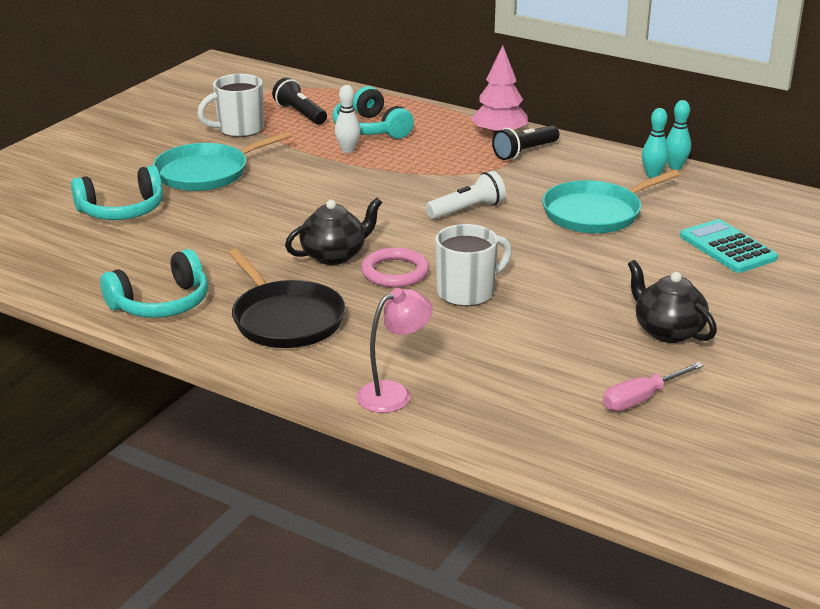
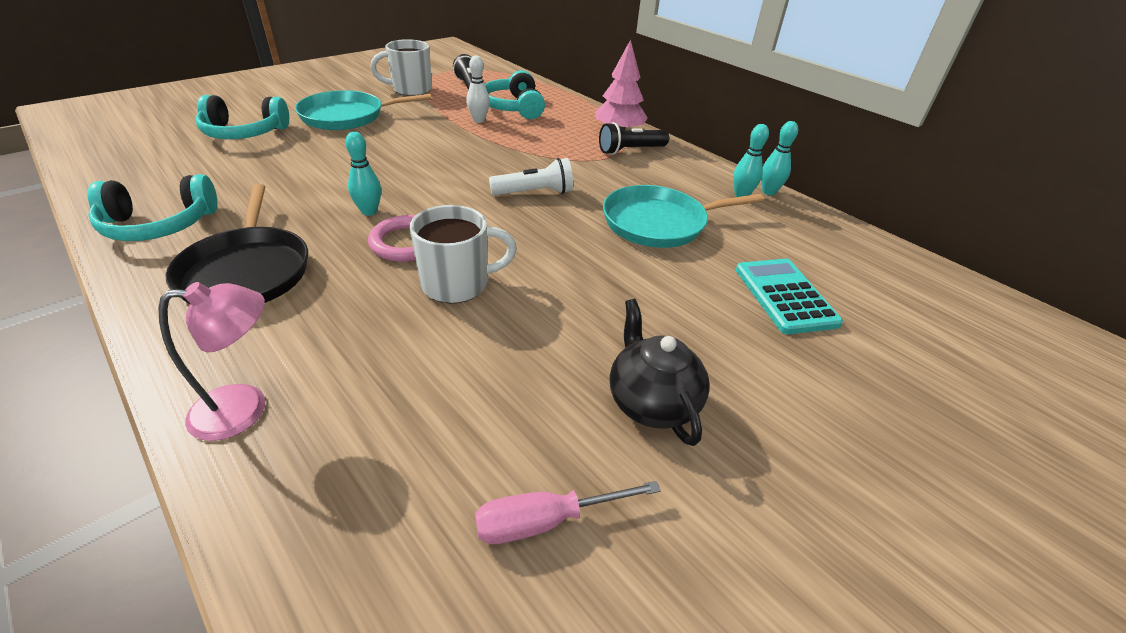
camera: 15 degrees right, 10 degrees up
black teapot [285,198,382,265] -> turquoise bowling pin [345,132,381,216]

